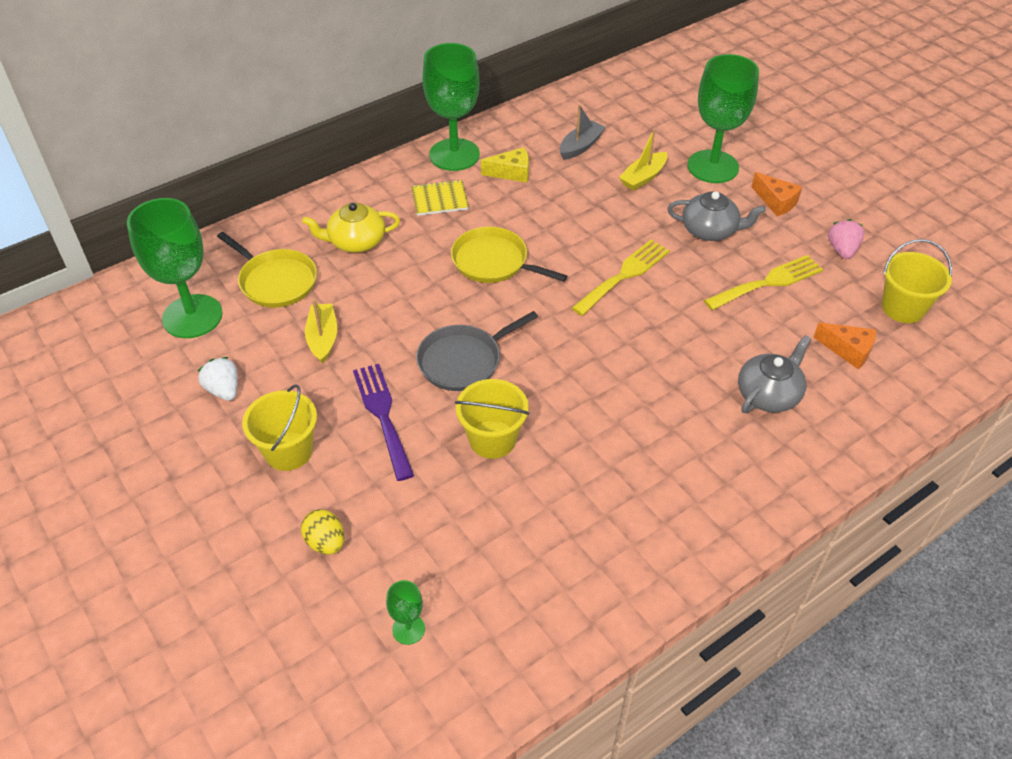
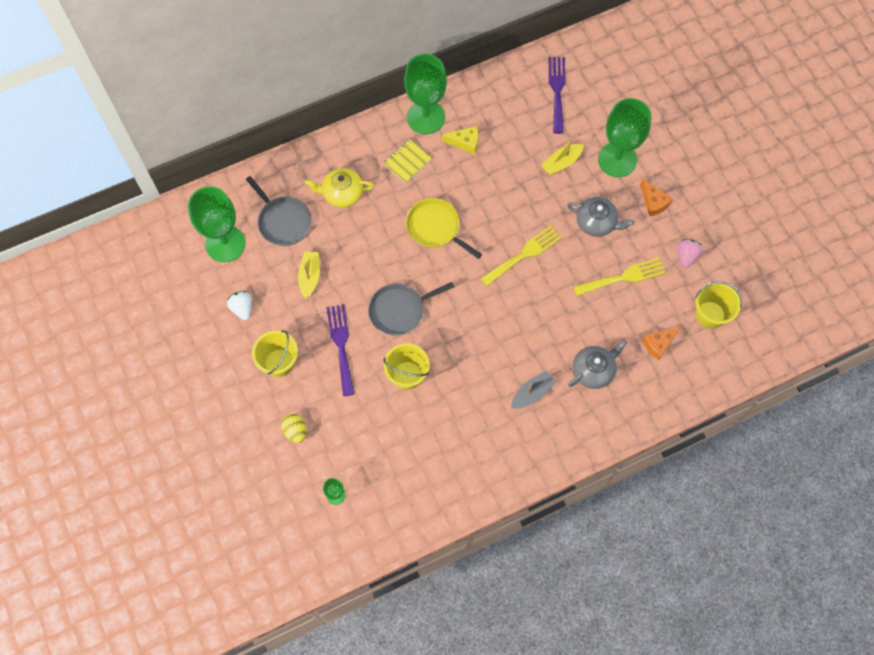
camera: 10 degrees right, 20 degrees up
yellow pan [217,232,317,308] -> grey pan [246,176,312,246]
yellow notebook [411,180,469,216] -> yellow notebook turned 45 degrees counterclockwise [383,139,432,183]
grey boat [560,105,606,160] -> grey boat moved to [511,371,556,409]
orange cheese [813,322,876,370] -> orange cheese turned 105 degrees clockwise [642,326,681,361]
none -> purple fork [549,57,566,134]

